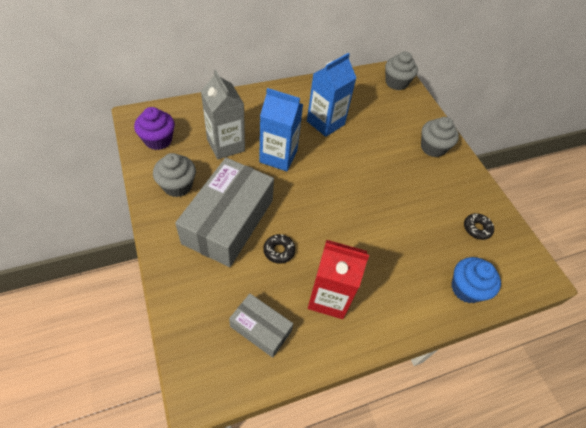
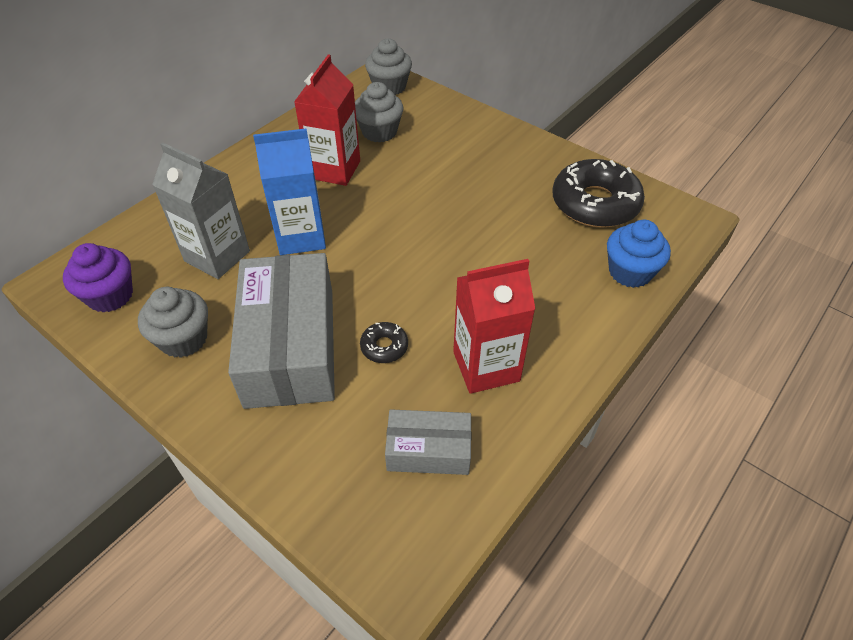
camera: 25 degrees left, 5 degrees down
blue carton [307,53,356,137] -> red carton [294,54,360,186]
grey cupcake [421,117,459,157] -> grey cupcake moved to [355,82,403,143]
black donut [464,213,494,240] -> black donut [552,159,645,228], size x2.23

